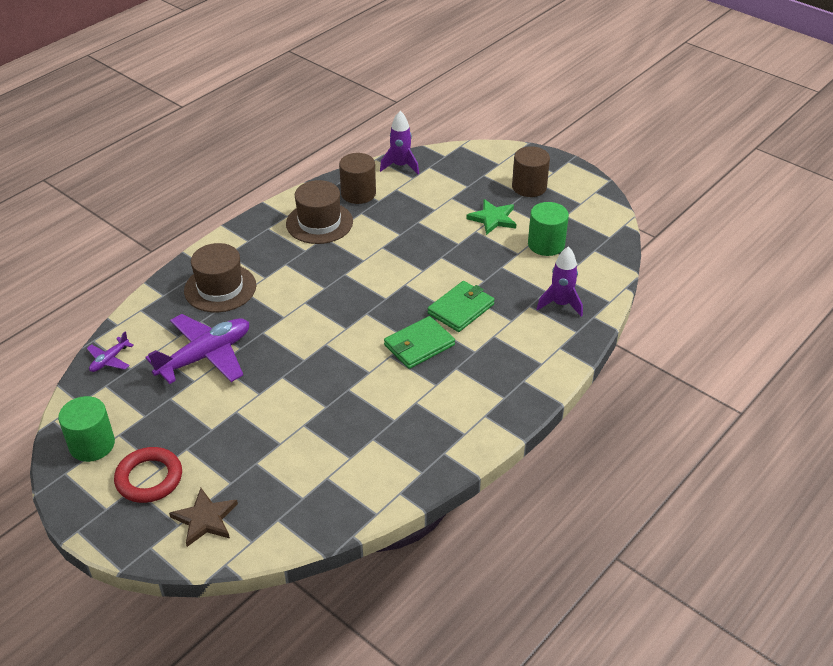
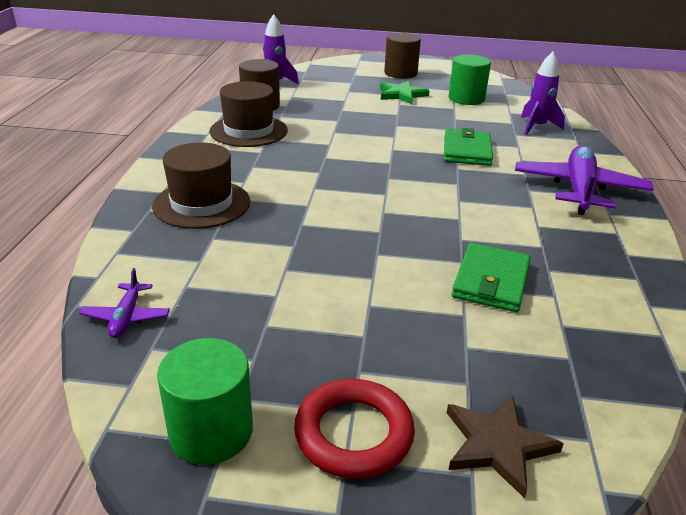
camera: 35 degrees left, 10 degrees down
purple plane [145,314,249,384] -> purple plane moved to [515,145,654,215]
green wallet [384,316,455,369] -> green wallet moved to [452,243,531,312]

